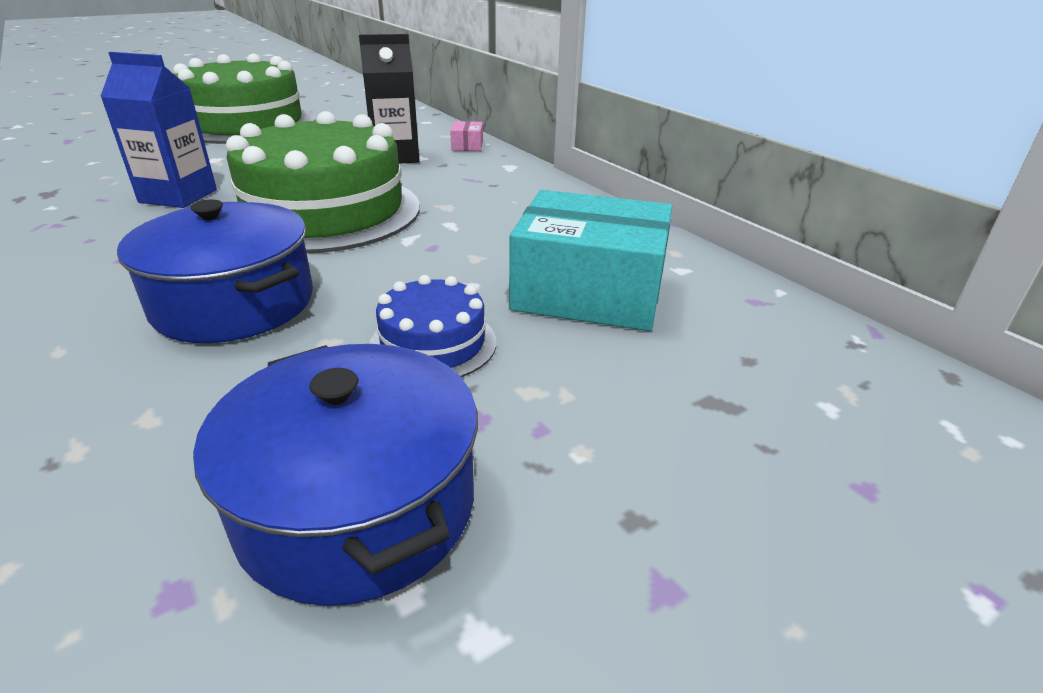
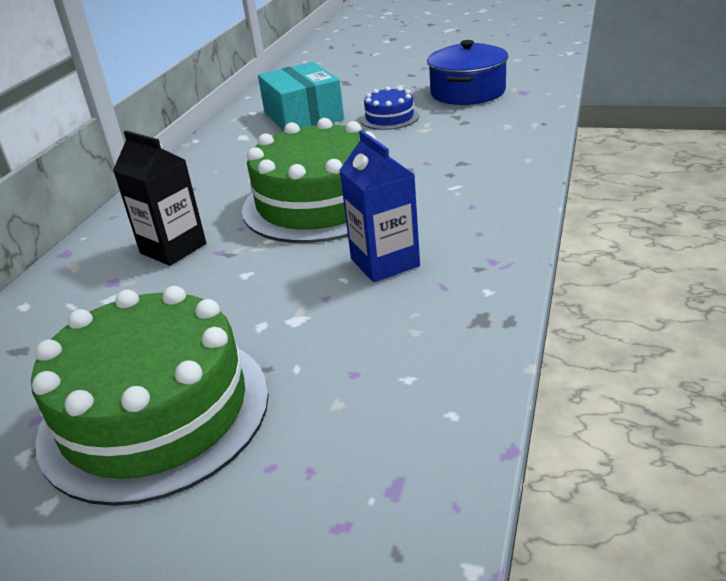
camera: 125 degrees left, 0 degrees up
blue pot [117,200,313,343] -> none
pink box [450,121,483,151] -> none

